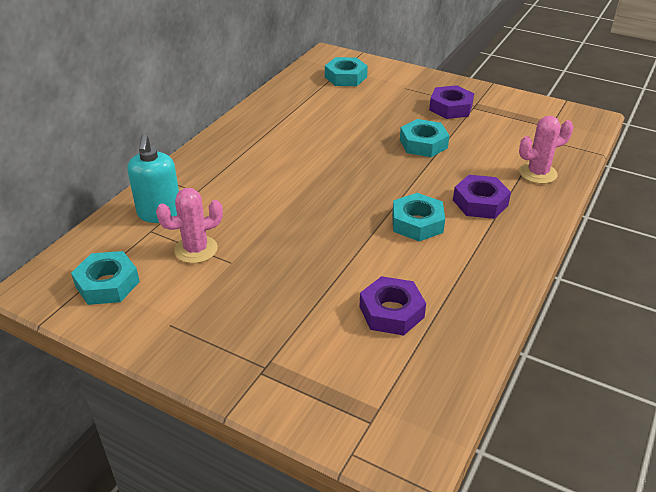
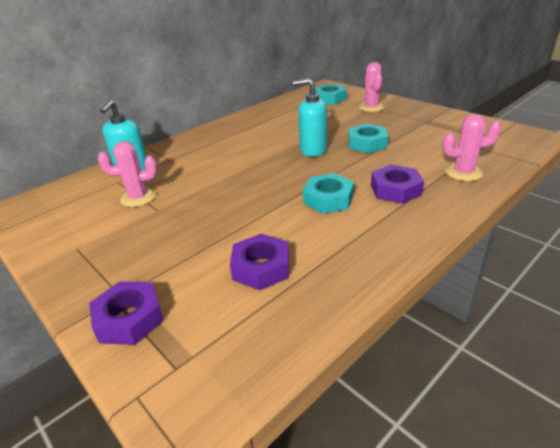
camera: 20 degrees right, 5 degrees down
turquoise nut [71,251,140,305] -> none
purple nut [429,85,474,119] -> purple nut moved to [89,282,164,345]
none -> turquoise soap dispenser [293,78,327,157]
none -> pink cactus [359,62,385,112]

